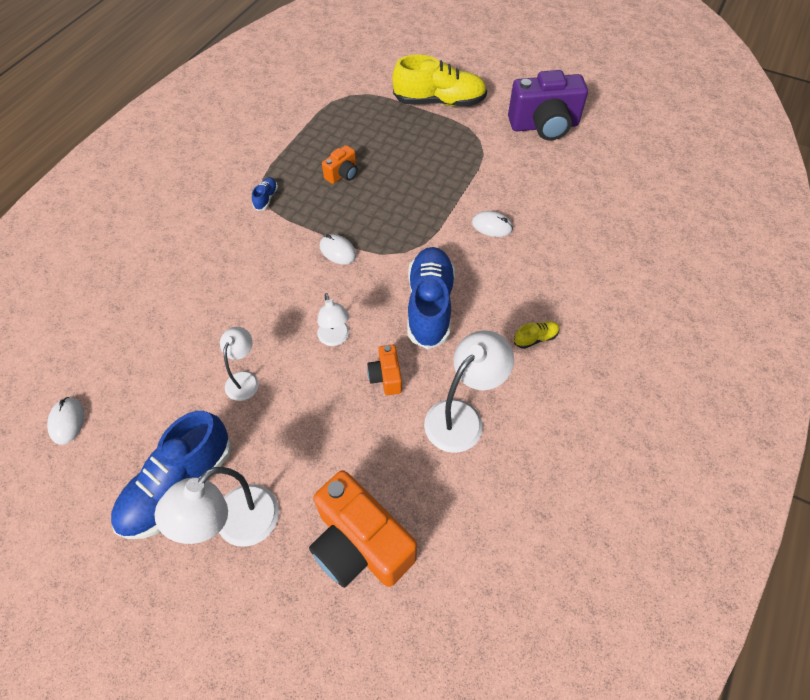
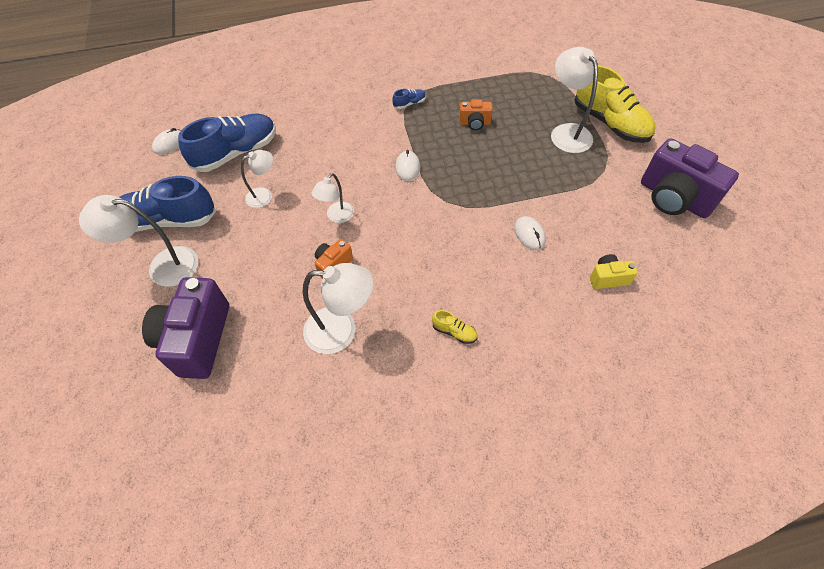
camera: 50 degrees right, 0 degrees up
orange camera [309,470,417,588] -> purple camera [142,277,229,379]
blue shoe [407,247,455,349] -> blue shoe moved to [178,113,276,172]
none -> white lamp [551,47,598,153]
none -> yellow camera [590,254,638,289]

